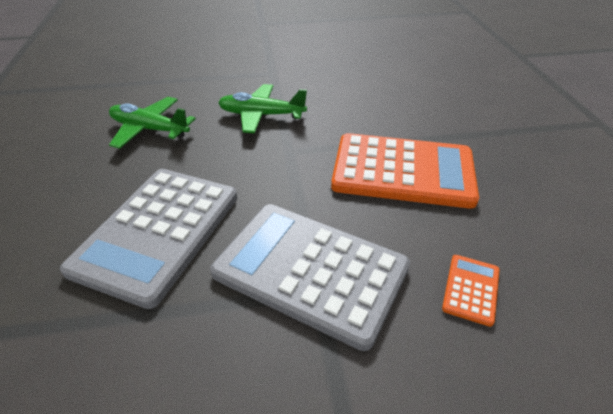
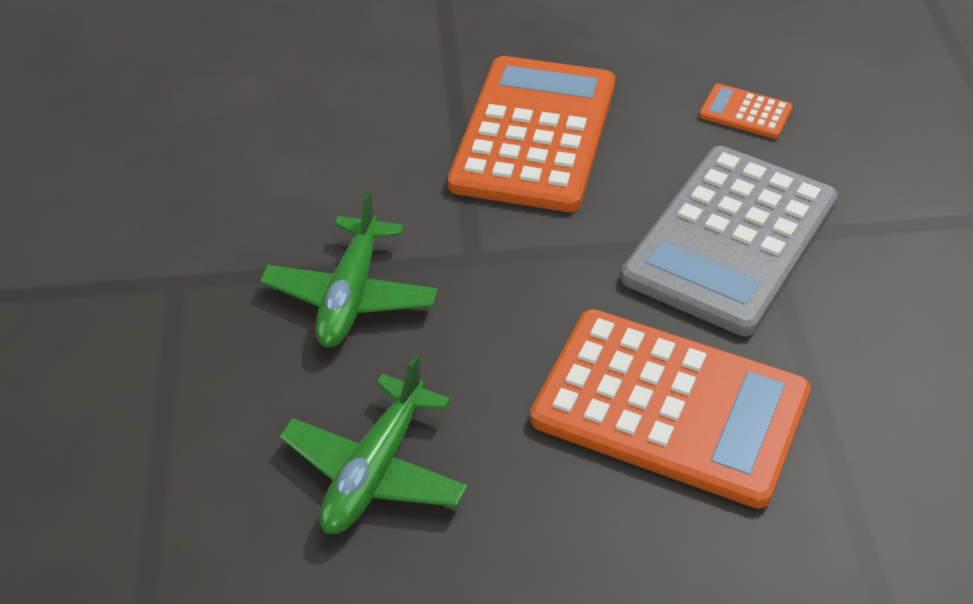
camera: 85 degrees left, 5 degrees up
grey calculator [60,169,237,309] -> orange calculator [531,309,811,508]

